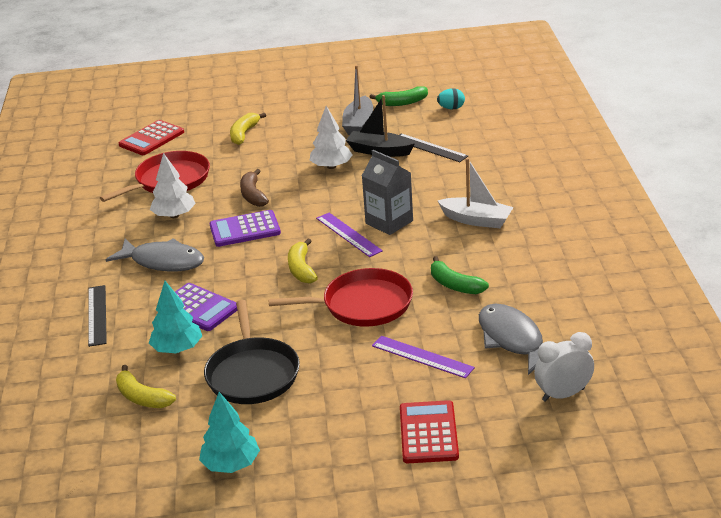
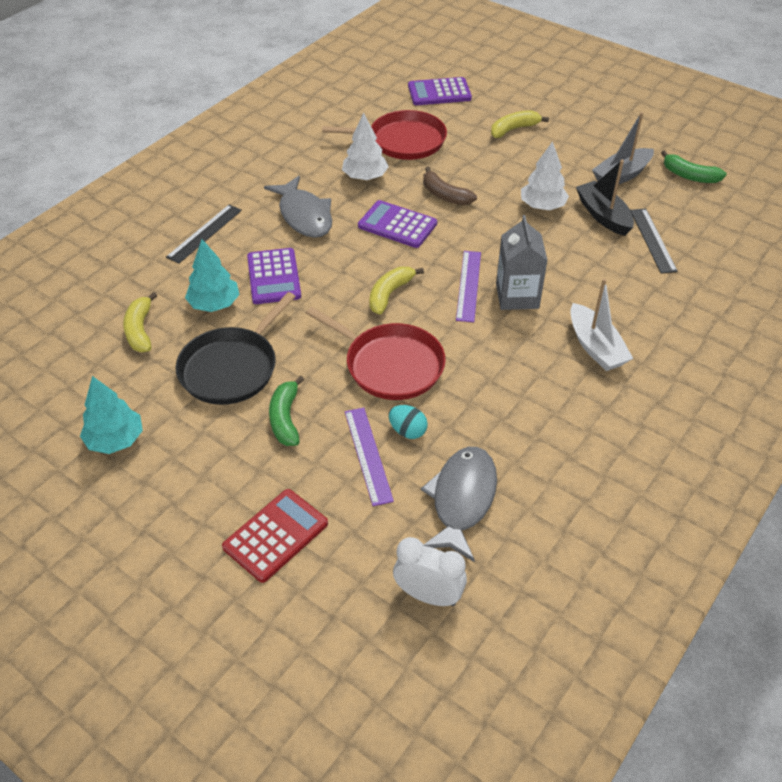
camera: 40 degrees right, 15 degrees up
red calculator [119,120,184,155] -> purple calculator [408,77,472,105]
brown banana [240,169,269,207] -> brown banana turned 75 degrees counterclockwise [423,167,477,205]
green banana [431,256,489,294] -> green banana moved to [269,376,304,446]
turquoise egg [437,88,465,109] -> turquoise egg moved to [389,405,428,439]

